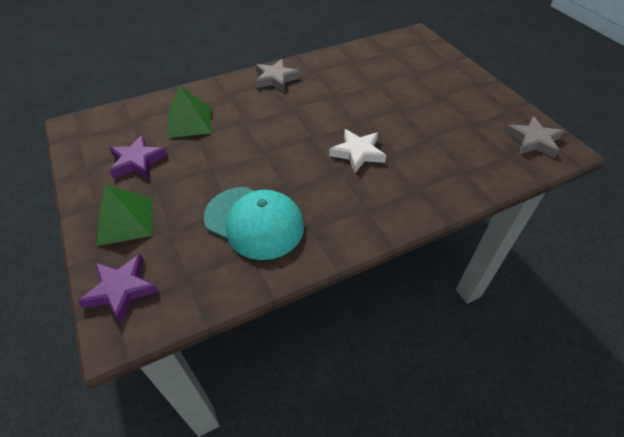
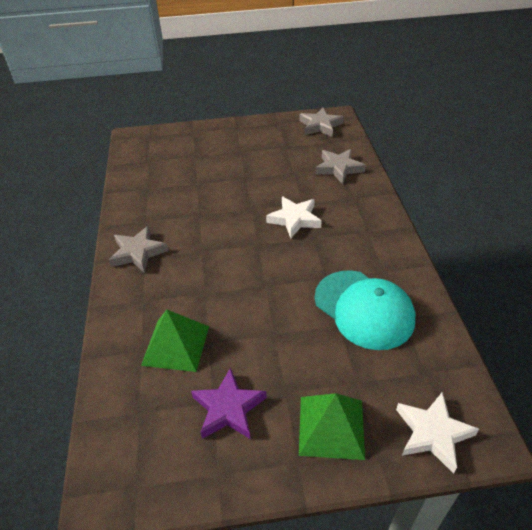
camera: 70 degrees left, 5 degrees down
purple star [78,254,159,323] -> white star [396,392,479,474]
turquoise cap [204,187,304,260] -> turquoise cap turned 90 degrees clockwise [315,270,415,350]
none -> grey star [315,149,366,184]

